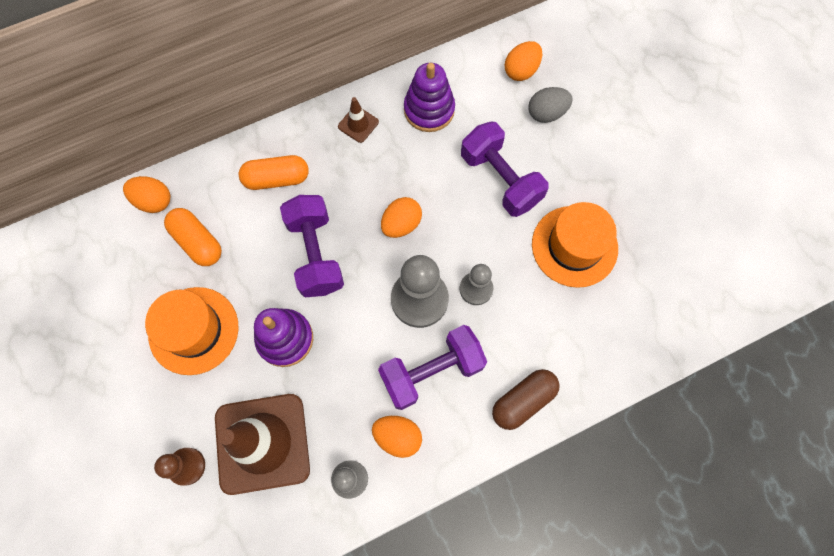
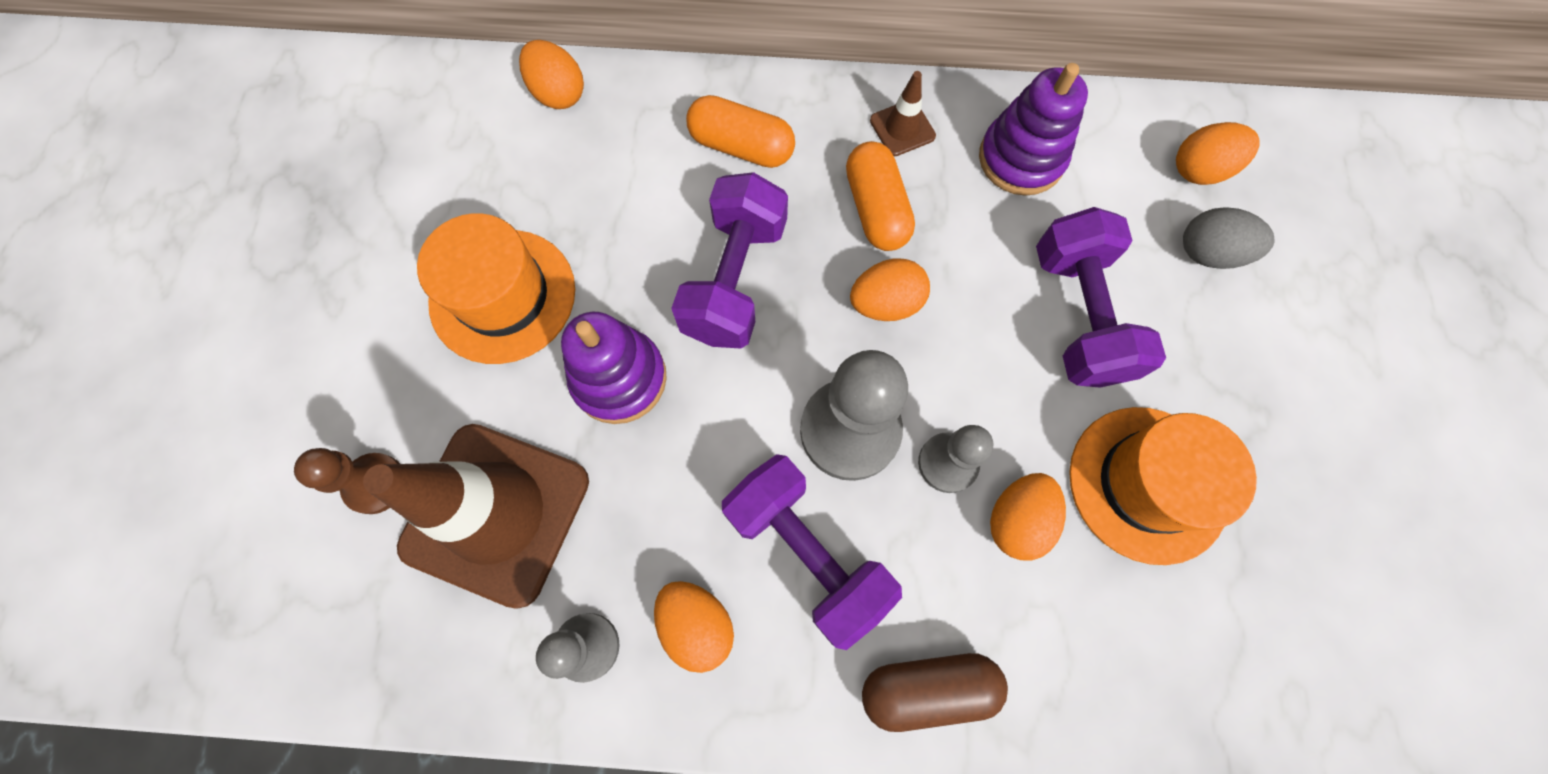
camera: 30 degrees right, 0 degrees up
orange capsule [164,208,222,266] -> orange capsule moved to [846,141,915,251]
purple dumbbell [378,325,487,410] -> purple dumbbell turned 45 degrees clockwise [722,454,902,650]
none -> orange egg [990,473,1066,561]

